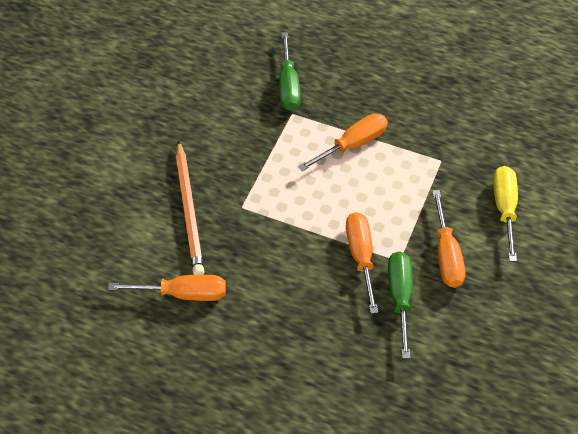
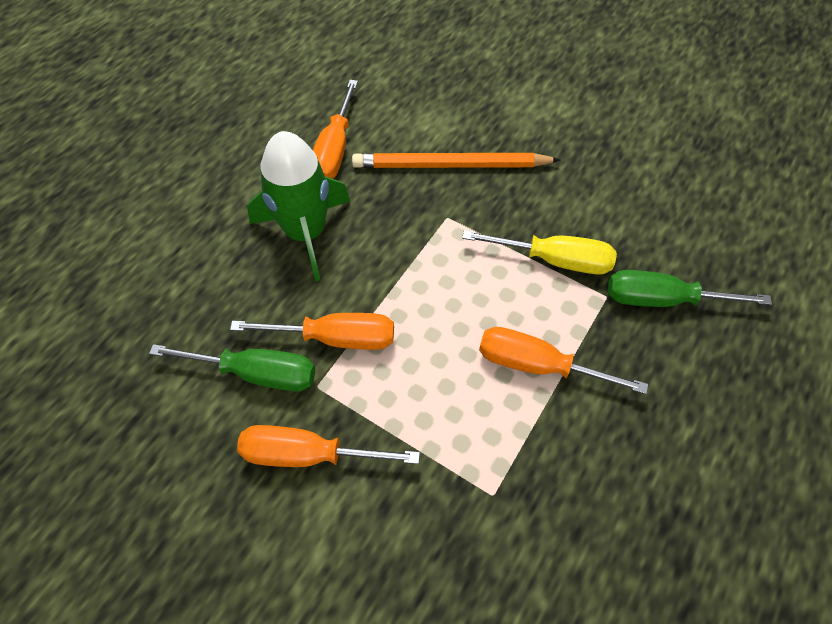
camera: 100 degrees right, 5 degrees up
orange screwdriver [298,113,388,171] -> orange screwdriver turned 135 degrees clockwise [479,327,648,394]
yellow screwdriver [493,166,518,262] -> yellow screwdriver moved to [462,230,617,275]
none -> green rocket [247,131,350,281]

